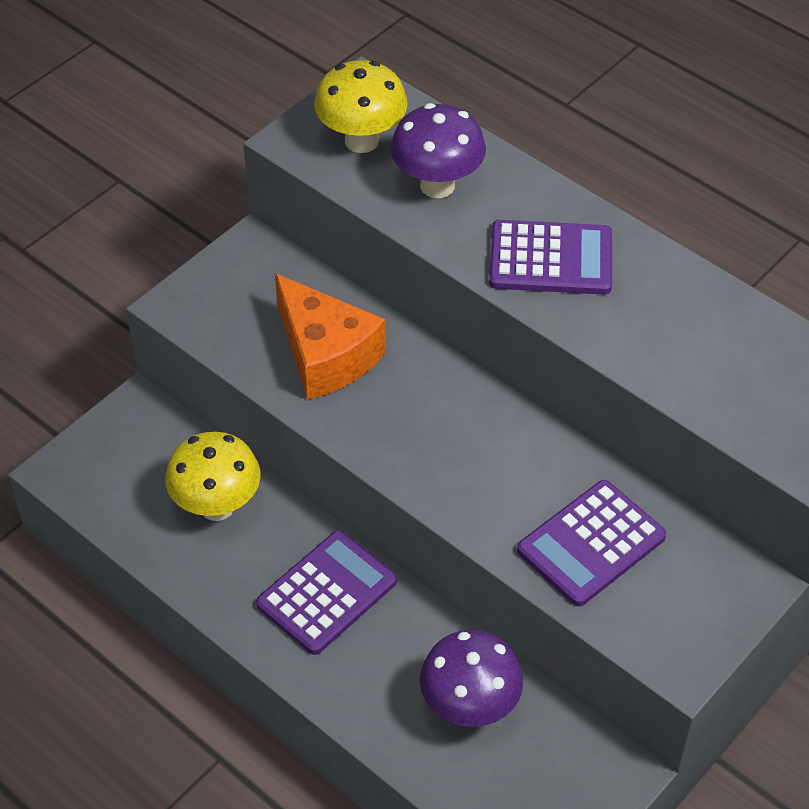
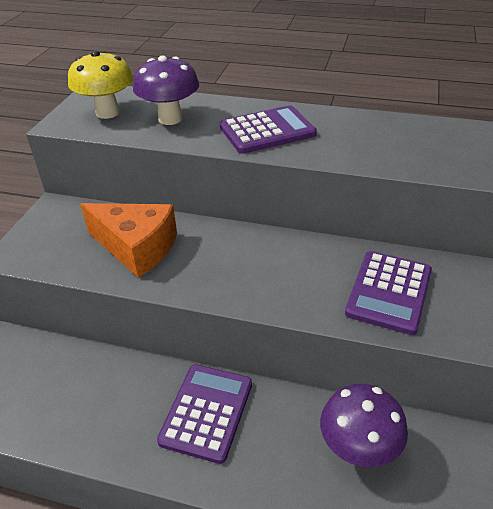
camera: 25 degrees left, 10 degrees down
yellow mushroom [165,431,260,521] -> none

